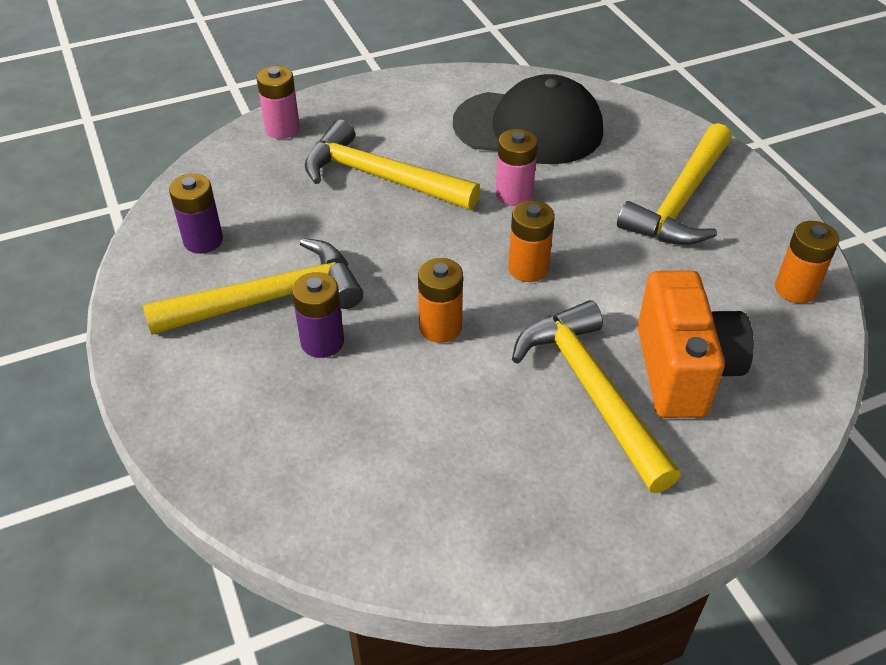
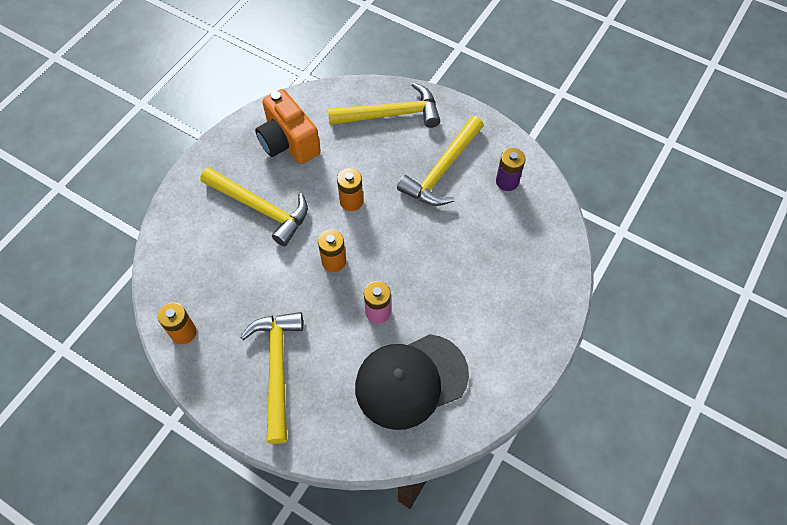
camera: 145 degrees right, 15 degrees up
pink battery [257,66,300,139] -> none
purple battery [292,272,344,358] -> none
yellow hammer [305,119,480,210] -> yellow hammer moved to [328,83,440,128]
orange camera [637,271,754,418] -> orange camera moved to [255,89,321,164]

